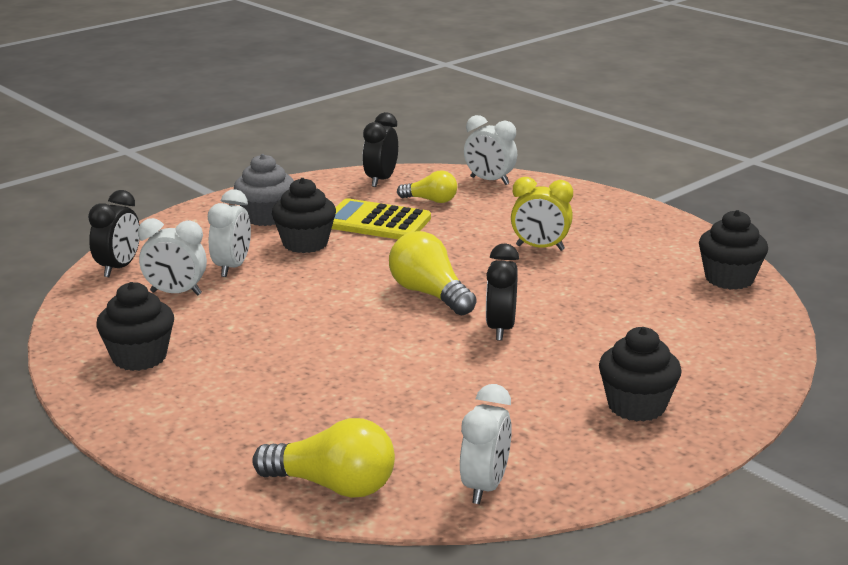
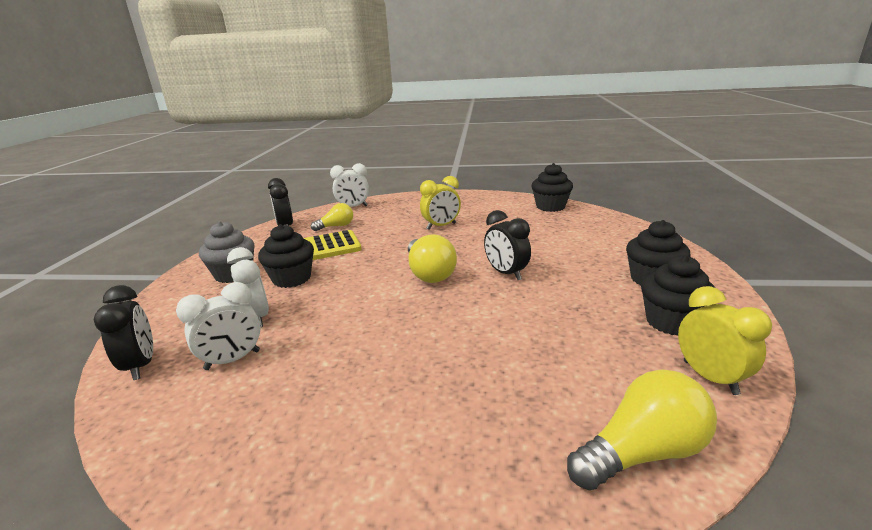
camera: 40 degrees left, 0 degrees up
black cupcake [96,282,174,371] -> black cupcake moved to [641,255,715,336]
yellow light bulb [389,231,476,316] -> yellow light bulb turned 120 degrees counterclockwise [408,234,457,283]
white clock [460,384,512,504] -> yellow clock [678,286,772,395]

